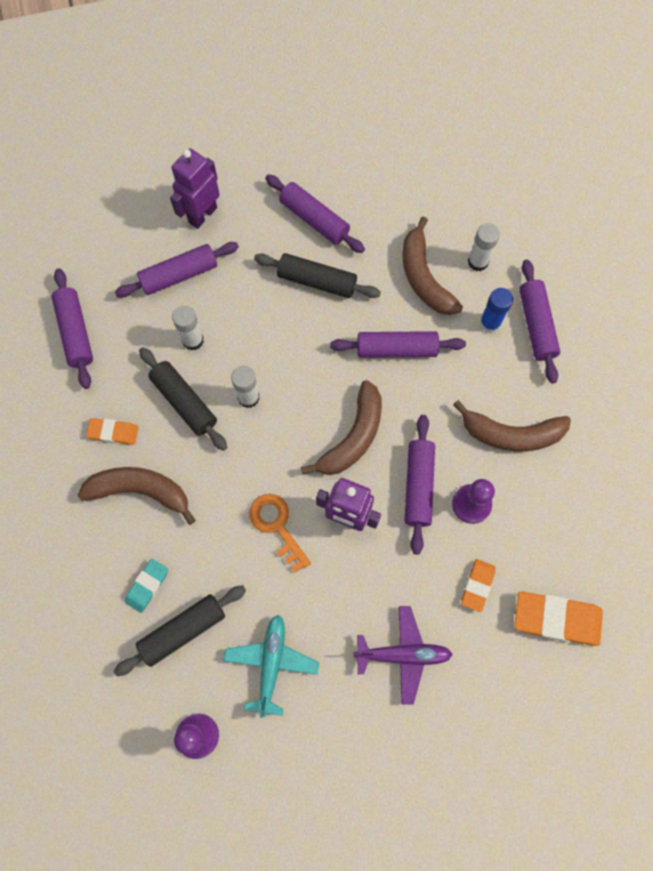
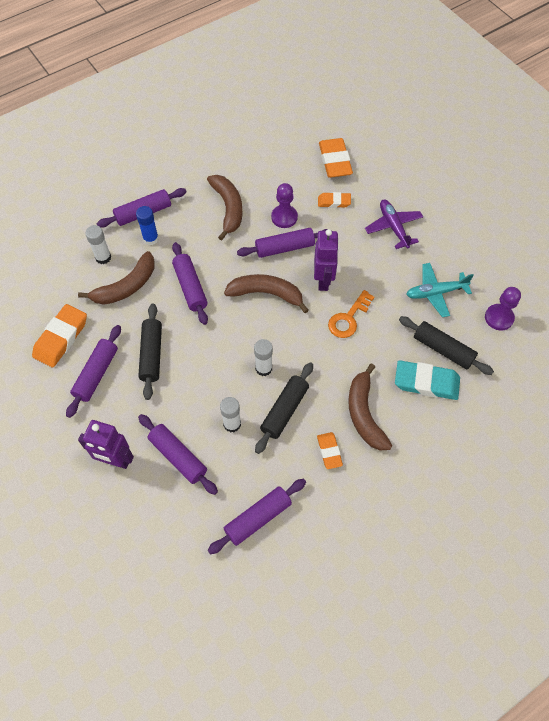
camera: 110 degrees left, 10 degrees down
turquoise eraser [125,559,168,613] -> turquoise eraser [395,360,460,400], size x1.74
none -> orange eraser [32,304,87,367]

